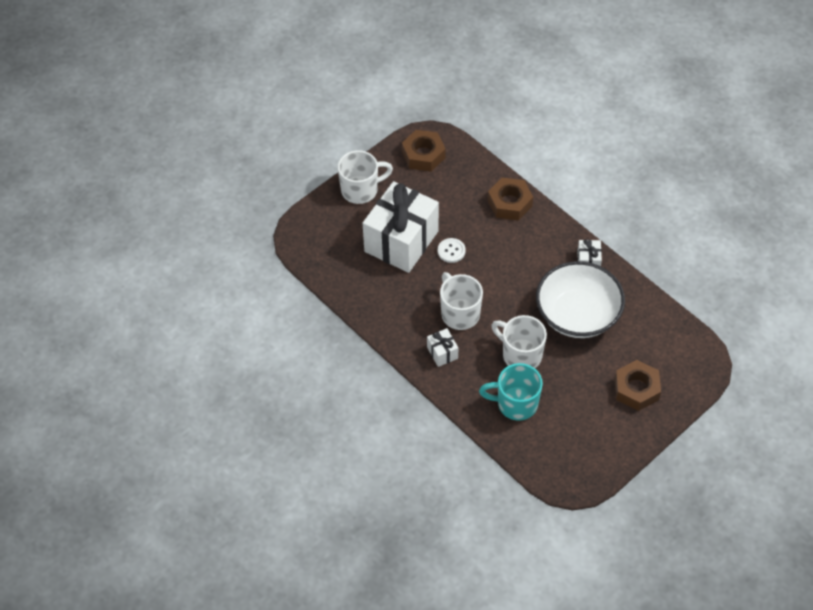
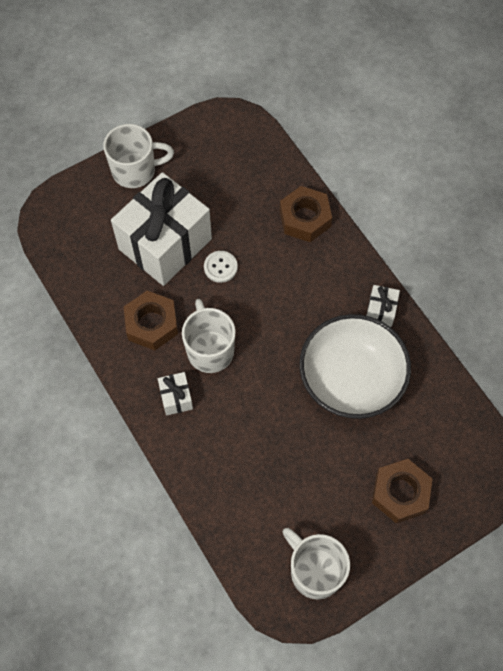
camera: 10 degrees right, 10 degrees up
brown nut [402,130,446,172] -> brown nut moved to [124,291,178,350]
turquoise mug [479,363,543,421] -> none
white mug [491,315,547,368] -> white mug moved to [283,528,350,599]

